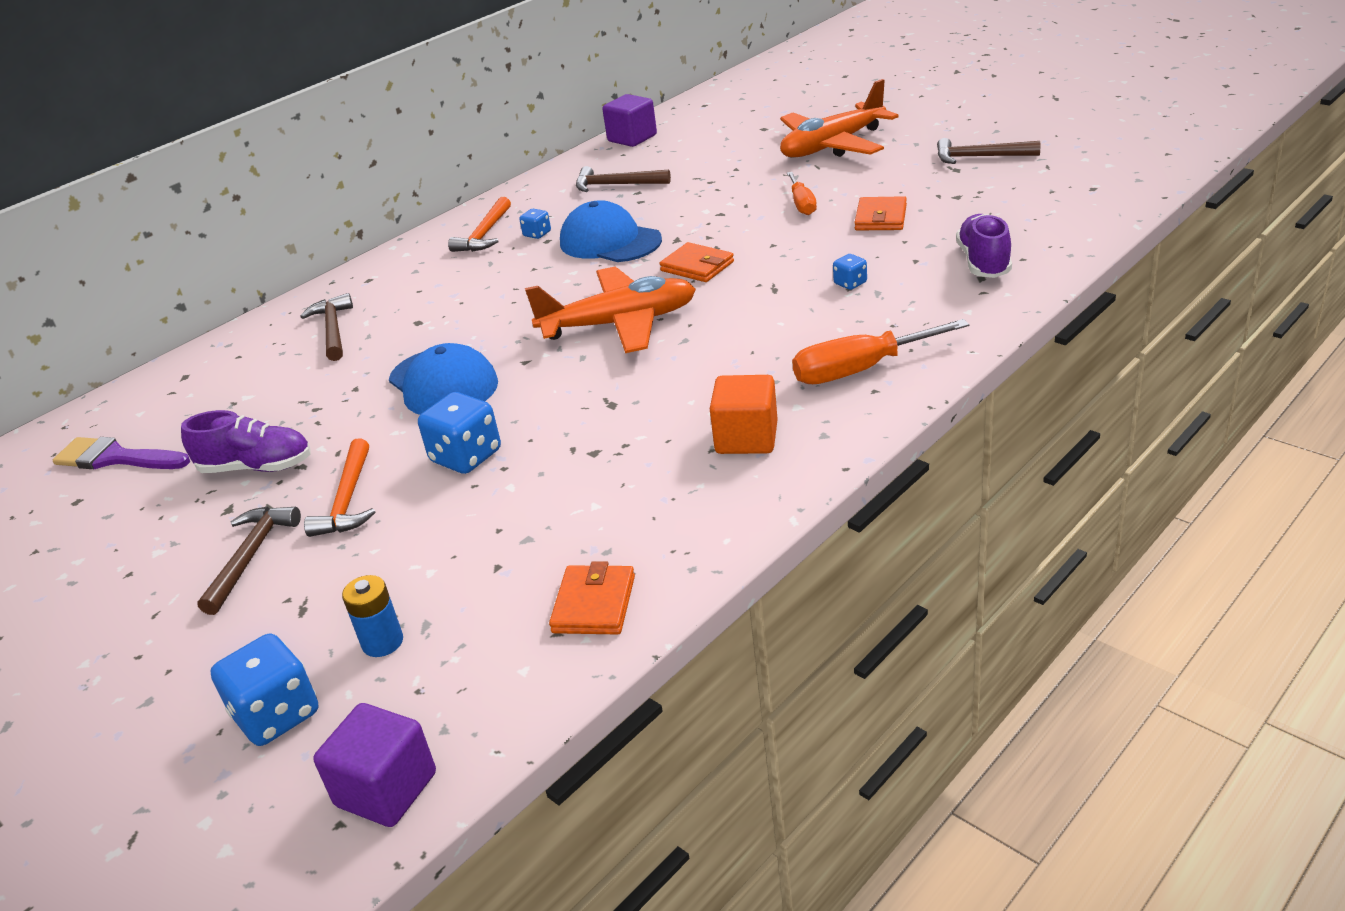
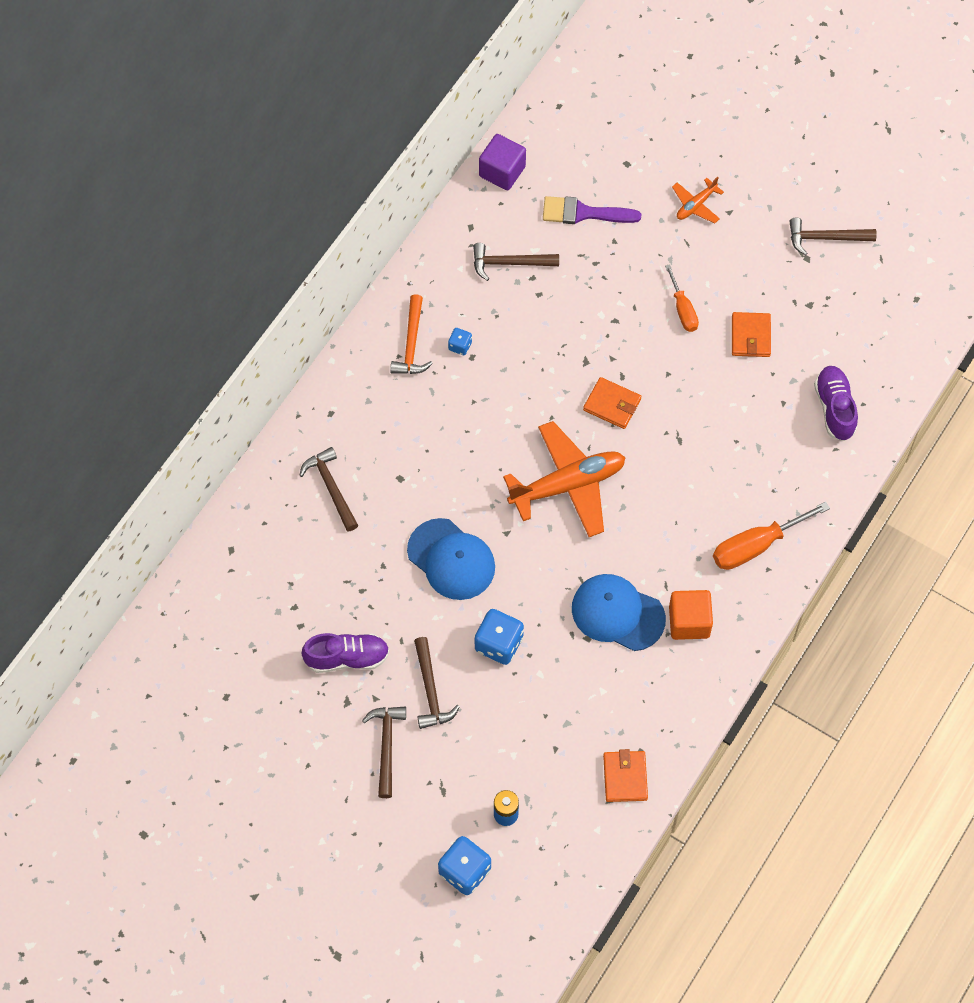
camera: 15 degrees left, 30 degrees up
purple brush [53,437,190,470] -> purple brush moved to [543,196,641,224]
orange hammer [304,438,375,537] -> brown hammer [414,637,460,729]
purple cube [313,703,436,827] -> none
blue cap [560,200,662,262] -> blue cap moved to [572,574,666,651]
orange plane [780,79,899,157] -> orange plane [672,176,724,223], size x0.48
blue dice [833,254,867,290] -> none

